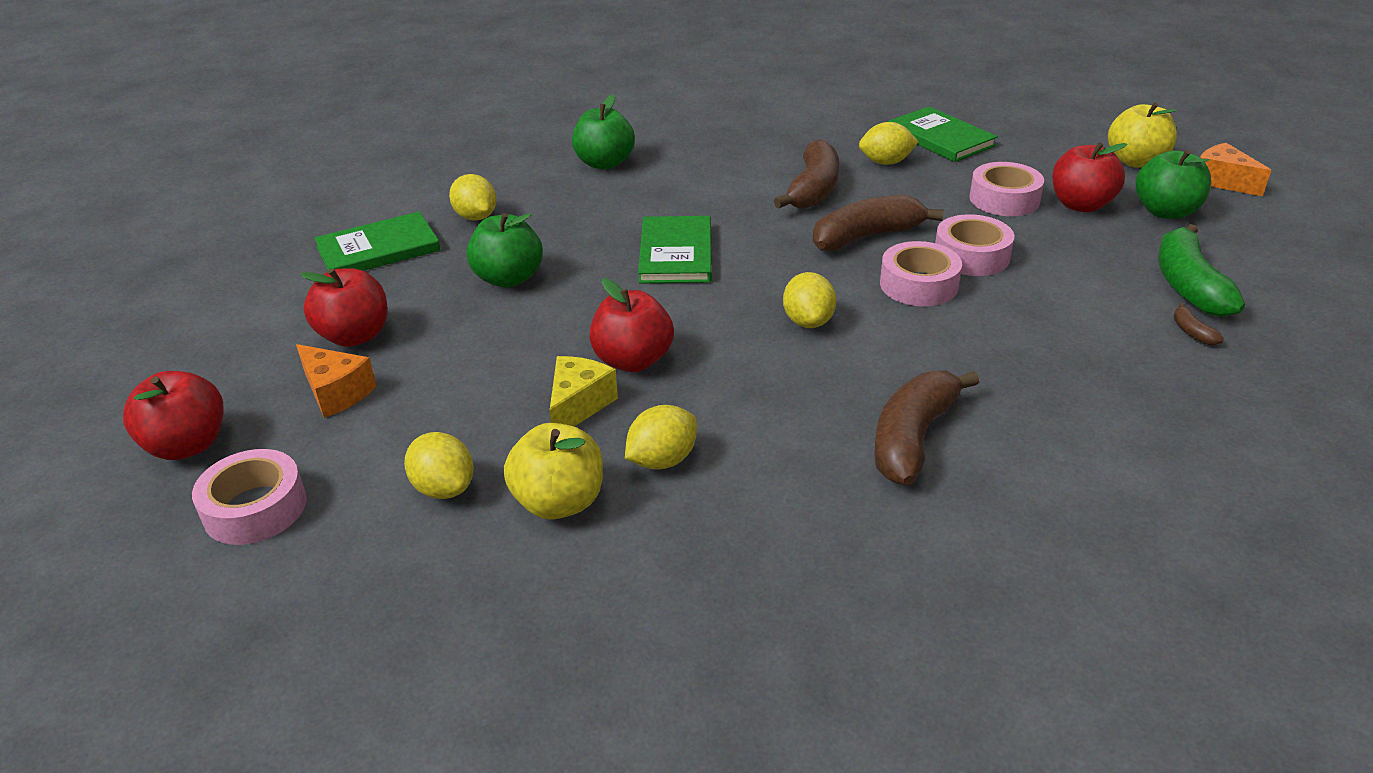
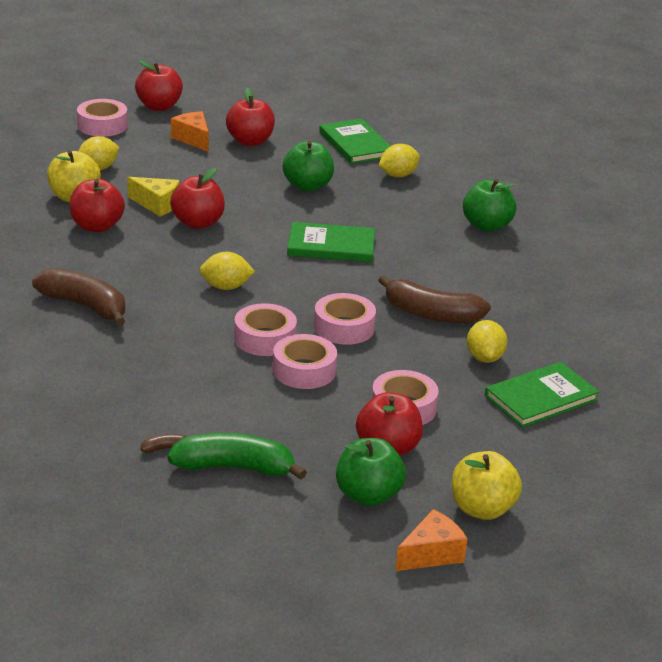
camera: 90 degrees right, 5 degrees down
orange cheese [296,344,377,418] -> orange cheese turned 105 degrees clockwise [171,111,209,152]
yellow lemon [625,405,697,470] -> red apple [70,179,125,232]
brown banana [813,195,944,251] -> pink tape [314,293,376,345]

